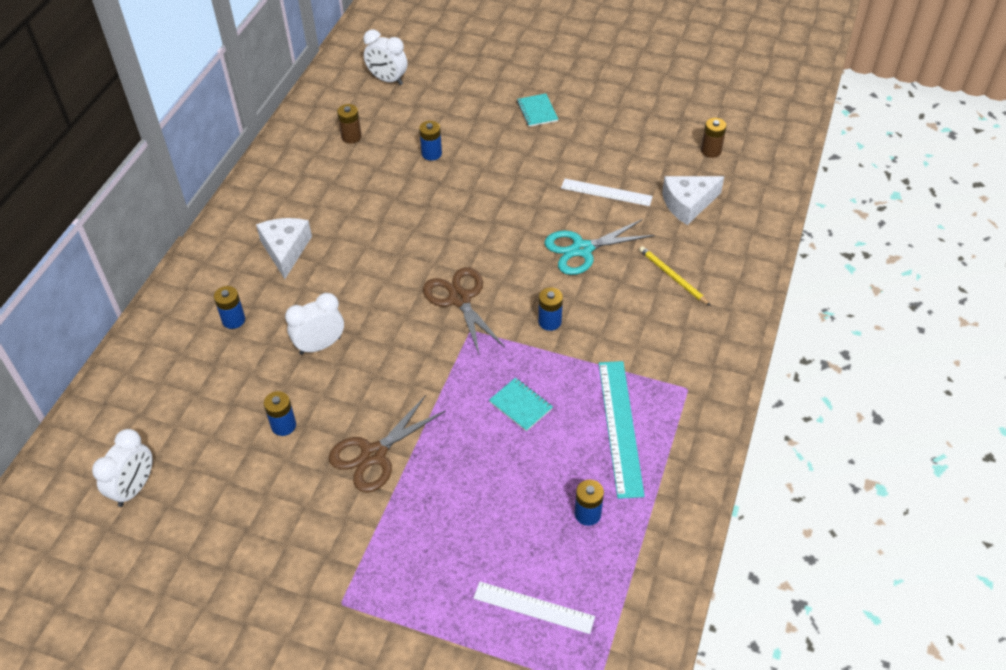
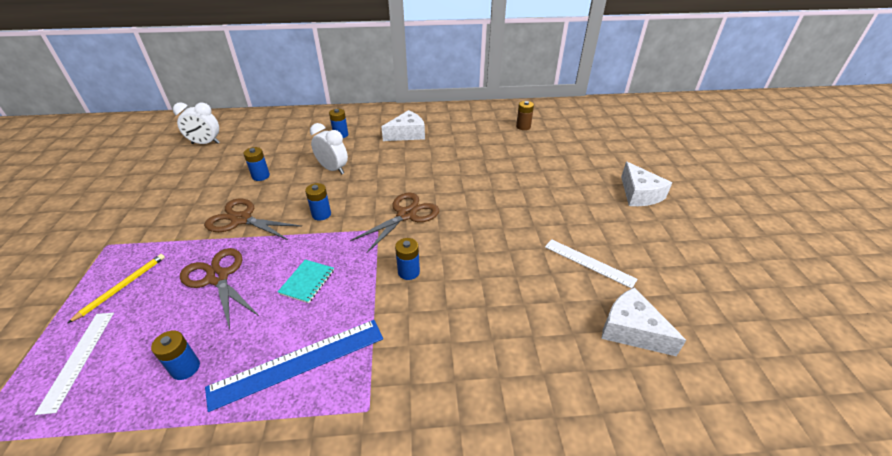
camera: 65 degrees right, 10 degrees down
white clock [364,30,408,85] -> none
blue battery [419,121,442,161] -> blue battery moved to [305,183,331,221]
turquoise notebook [517,94,558,127] -> white cheese [621,162,672,206]
turquoise scissors [545,219,654,275] -> none
white ruler [561,179,653,206] -> white ruler turned 45 degrees counterclockwise [545,239,637,289]
turquoise ruler [599,361,645,499] -> blue ruler [205,320,383,412]
yellow pencil [639,246,711,306] -> yellow pencil moved to [68,254,165,323]
brown battery [701,118,727,158] -> none
none -> brown scissors [180,248,259,329]

